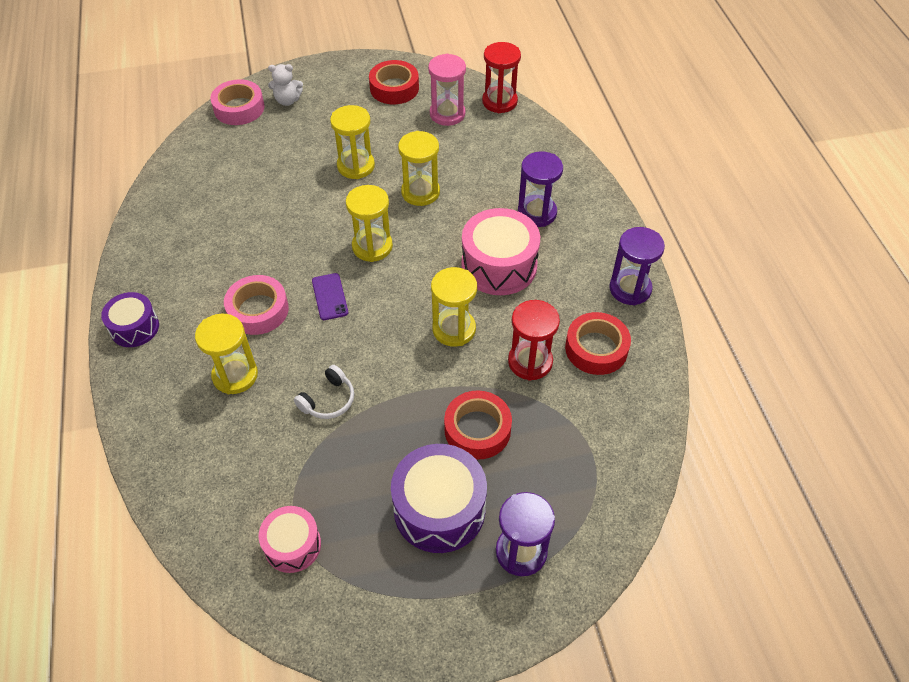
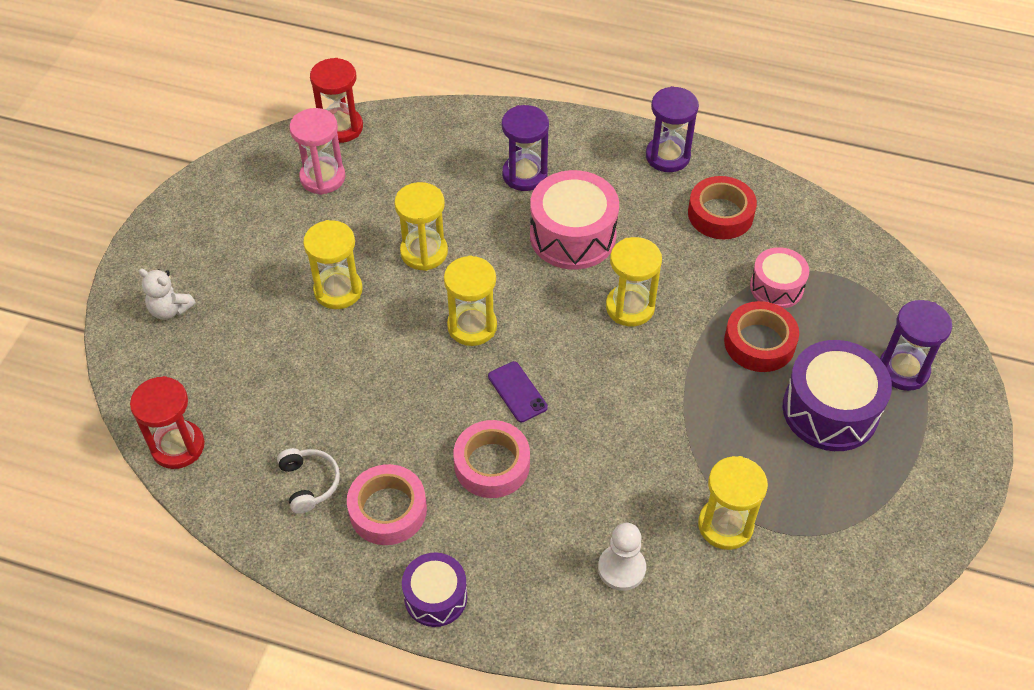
camera: 60 degrees left, 0 degrees up
yellow hourglass [195,314,258,394] -> yellow hourglass moved to [698,456,768,550]
pink tape [210,79,265,125] -> pink tape moved to [347,464,427,545]
pink drum [259,506,321,573] -> pink drum moved to [750,247,809,308]
white teddy bear [268,64,303,106] -> white teddy bear turned 90 degrees clockwise [138,268,196,320]
white headphones [294,365,354,419] -> white headphones moved to [277,448,340,514]
purple phone [312,273,348,320] -> purple phone turned 45 degrees clockwise [488,361,548,422]
red tape [369,60,419,104] -> none
red hourglass [508,300,560,381] -> red hourglass moved to [130,376,205,469]
none -> white pawn [598,523,646,591]

